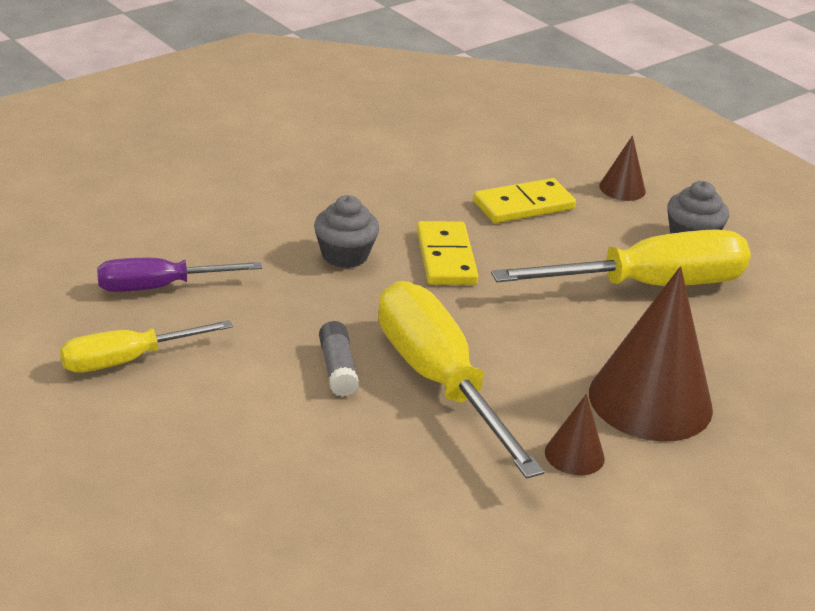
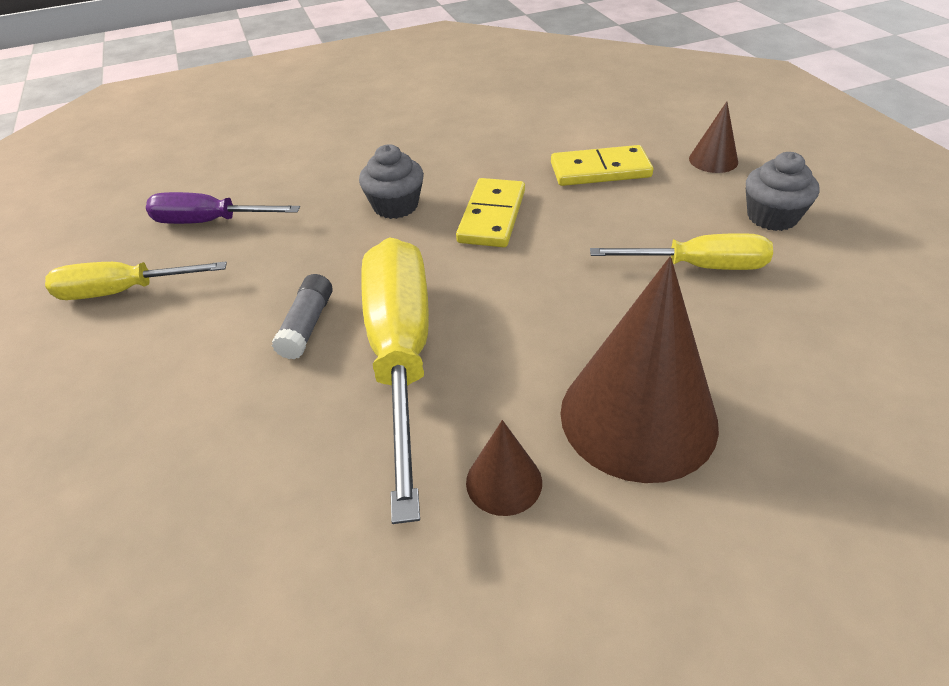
camera: 25 degrees right, 10 degrees up
yellow screwdriver [491,229,751,286] -> yellow screwdriver [590,233,773,270], size x0.58

